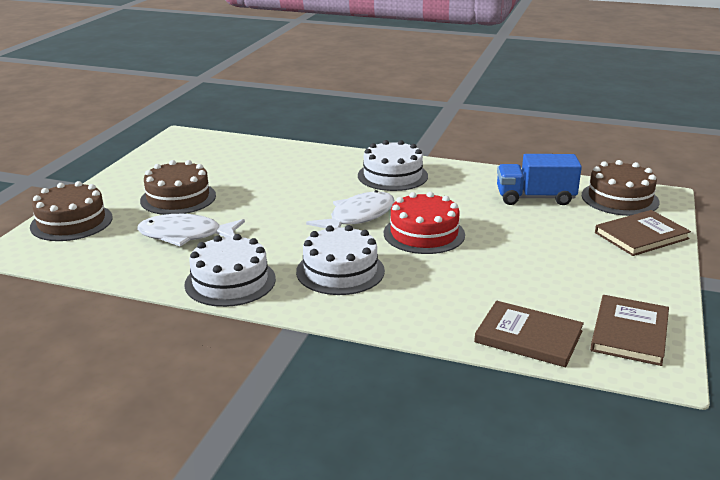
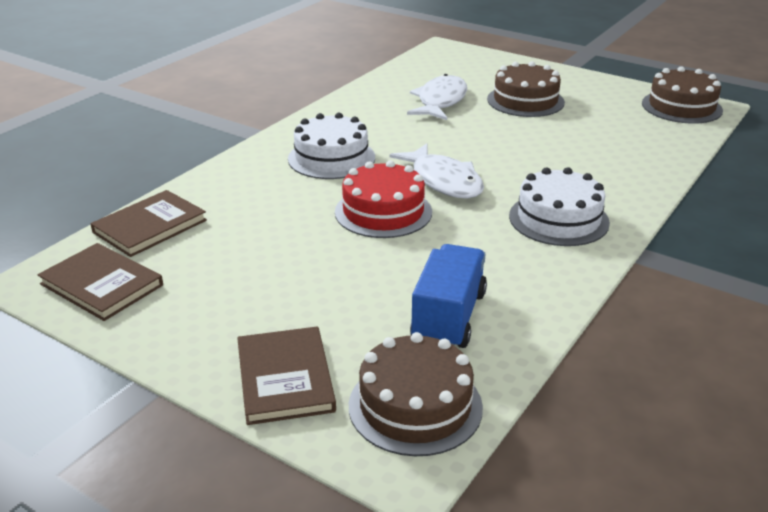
camera: 105 degrees right, 5 degrees up
brown cake [30,181,113,241] -> brown cake moved to [642,66,723,124]
white cake [184,234,276,307] -> none

